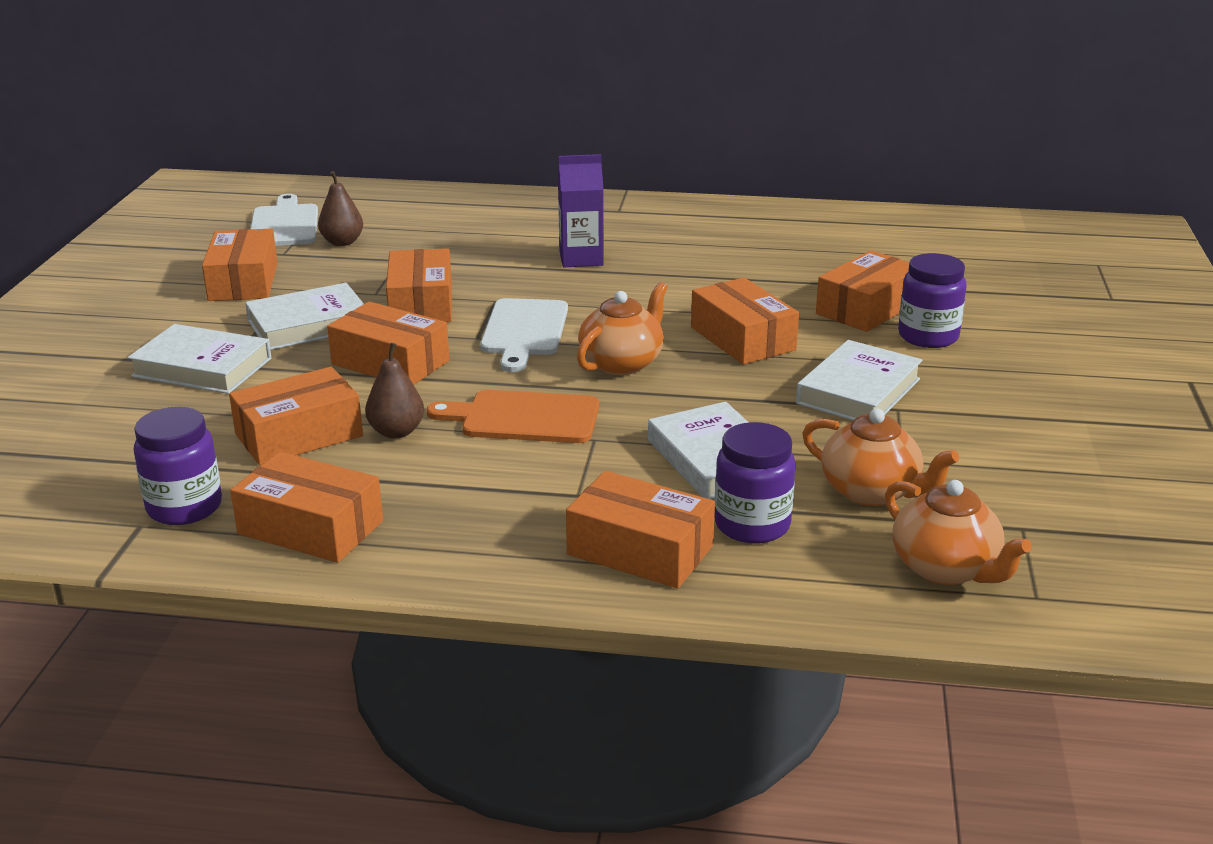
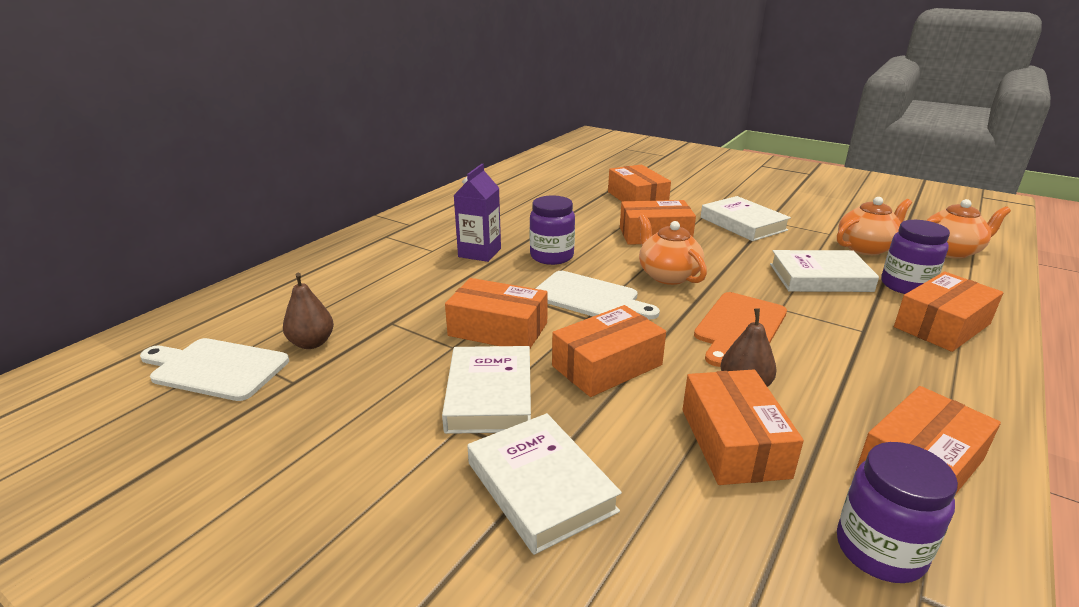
camera: 65 degrees left, 0 degrees up
white book [128,324,271,394] -> white book turned 75 degrees counterclockwise [467,413,622,555]
orange box [202,229,278,301] -> none
purple jar [898,253,967,348] -> purple jar moved to [530,195,575,265]

